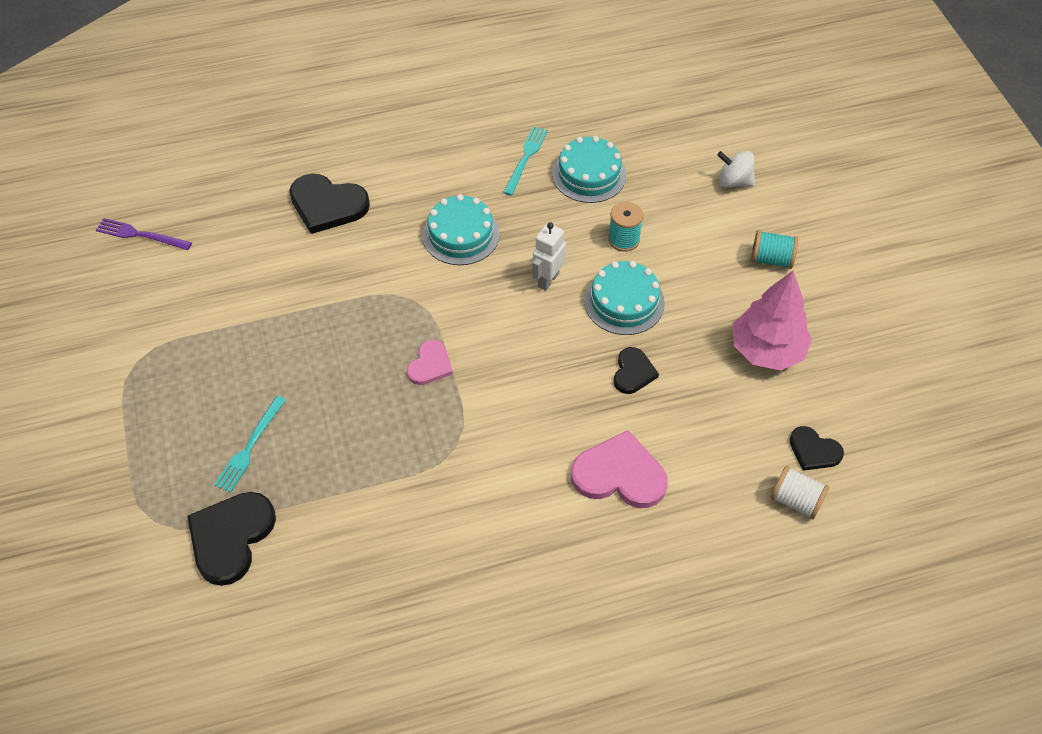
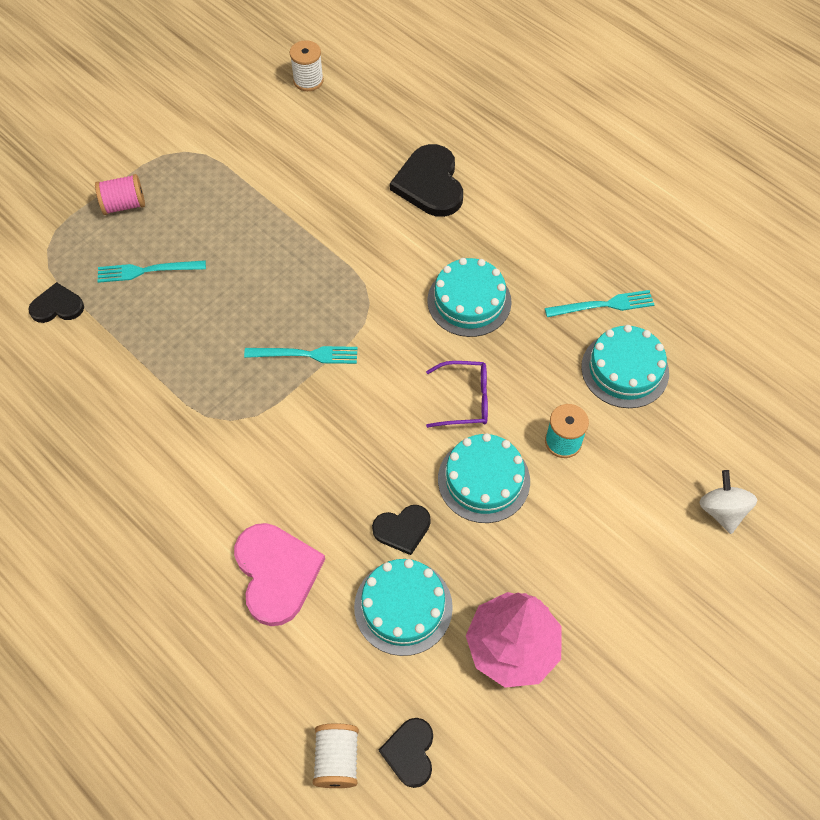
camera: 60 degrees right, 5 degrees up
purple fork [96,218,192,250] -> white spool [290,40,324,91]
black heart [188,492,276,586] -> black heart [28,282,84,323], size x0.58
pink heart [407,340,453,385] -> turquoise fork [244,346,358,364]
white robot [532,222,566,291] -> purple glasses [426,361,488,428]
turquoise spool [751,230,798,269] -> none
none -> pink spool [95,174,145,215]
none -> turquoise cake [354,559,453,656]

